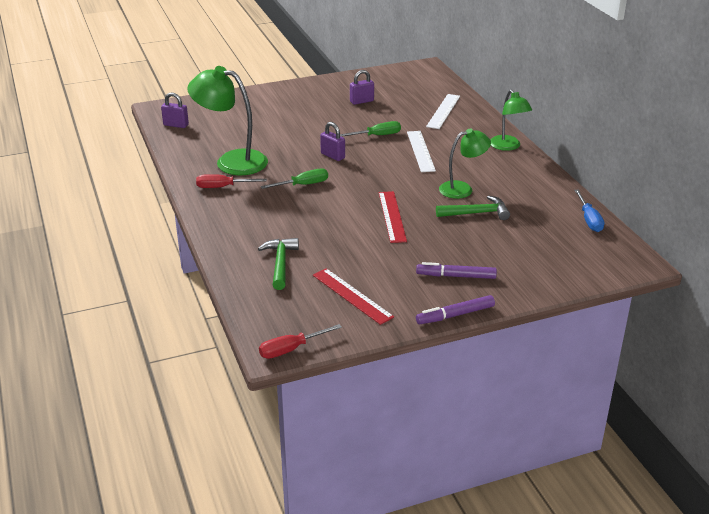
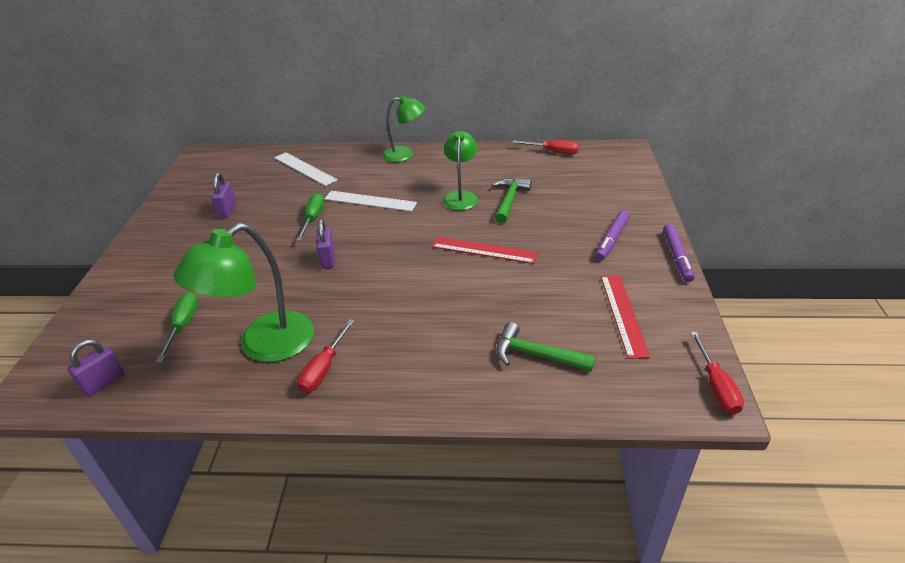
camera: 65 degrees left, 5 degrees up
green screwdriver [261,168,328,189] -> green screwdriver moved to [156,292,199,362]
red ruler [313,268,394,325] -> red ruler turned 75 degrees counterclockwise [601,275,650,359]
purple padlock [320,122,345,161] -> purple padlock turned 75 degrees counterclockwise [316,219,335,269]
blue screwdriver [574,189,605,232] -> red screwdriver [513,140,579,154]

